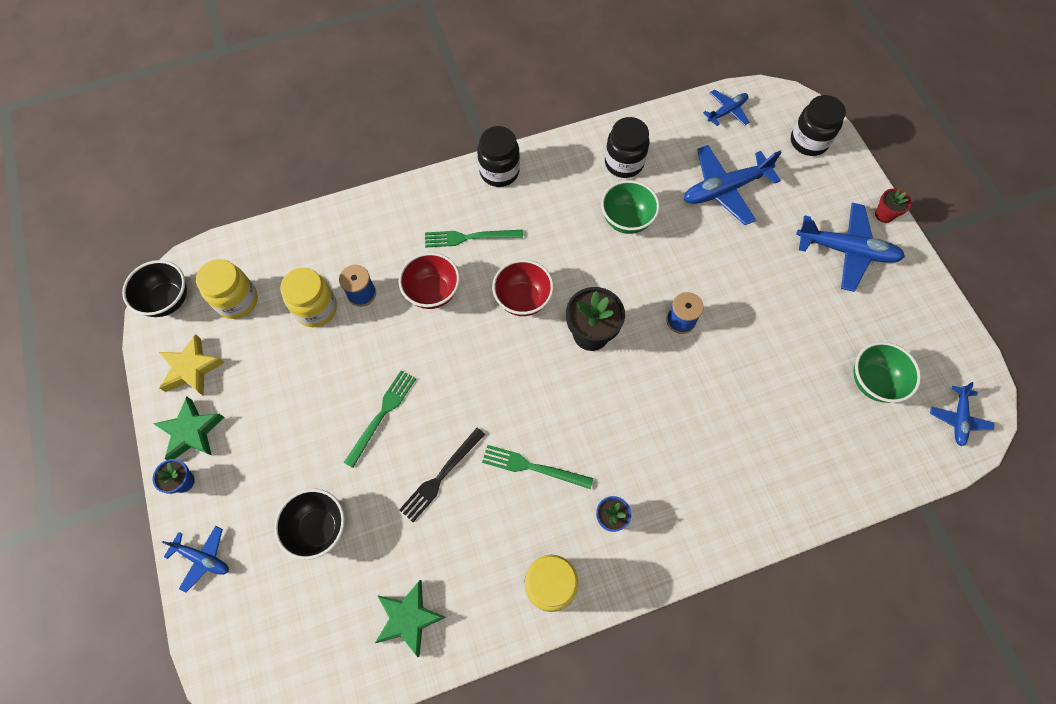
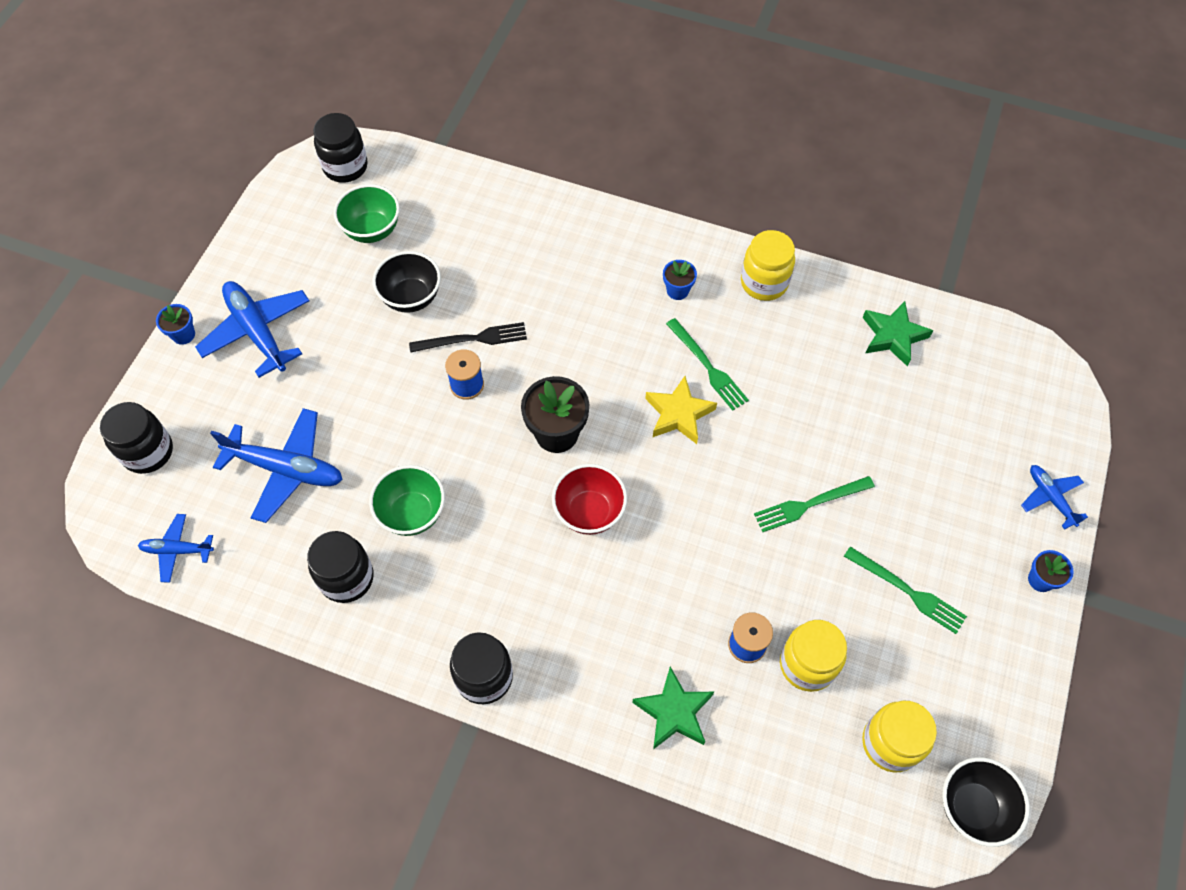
camera: 140 degrees left, 5 degrees down
green star [153,397,224,460] -> green star moved to [632,667,714,749]
yellow star [159,334,225,396] -> yellow star moved to [645,376,717,444]
black bowl [274,489,345,560] -> black bowl moved to [372,251,441,313]
red bowl [399,252,460,309] -> none
black fork [399,428,485,522] -> black fork moved to [409,322,527,353]
green fork [425,230,523,248] -> green fork moved to [844,546,967,634]
red flower pot [875,188,912,223] -> blue flower pot [156,304,195,345]
blue plane [930,382,994,446] -> black jar [313,113,368,183]

